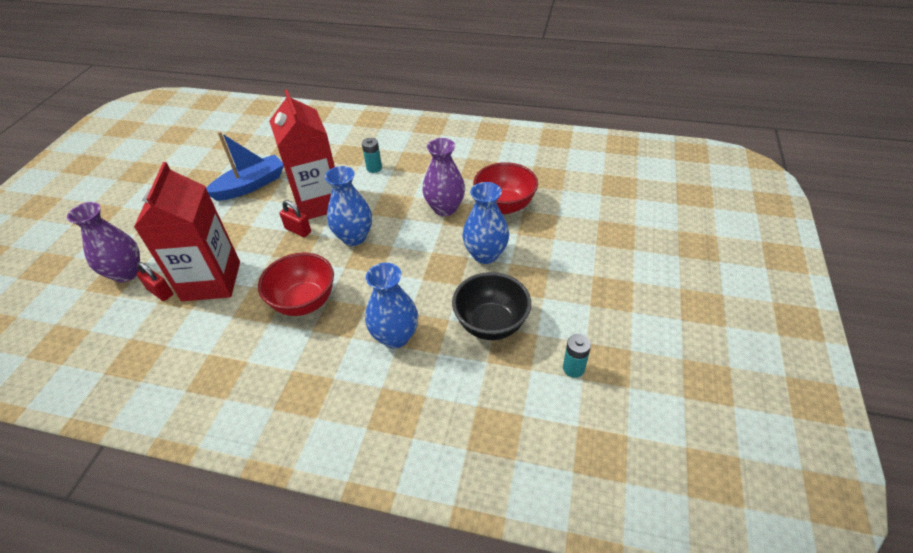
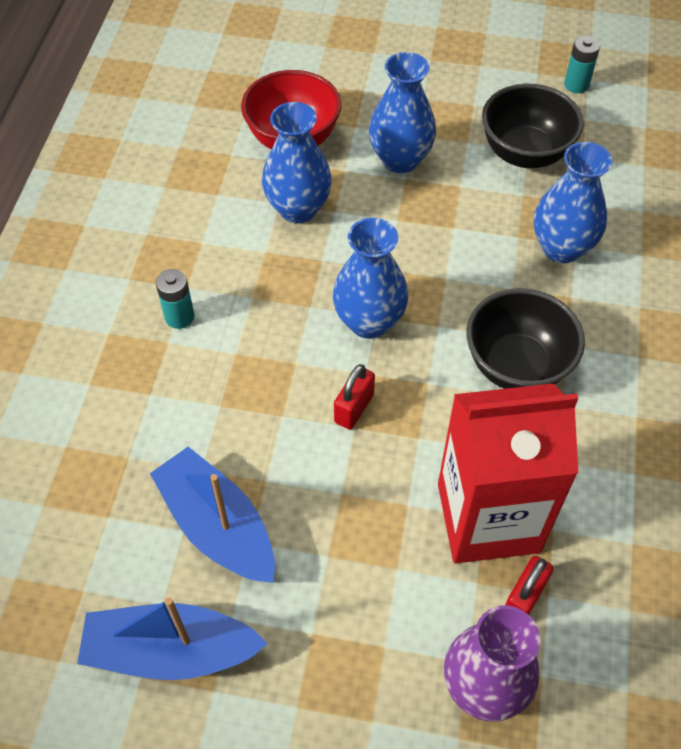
camera: 95 degrees left, 10 degrees up
red bowl [258,253,334,316] -> black bowl [466,288,585,389]
red carton [269,89,335,220] -> none
purple vase [423,138,465,216] -> blue vase [262,102,332,223]
none -> blue boat [77,597,267,680]

